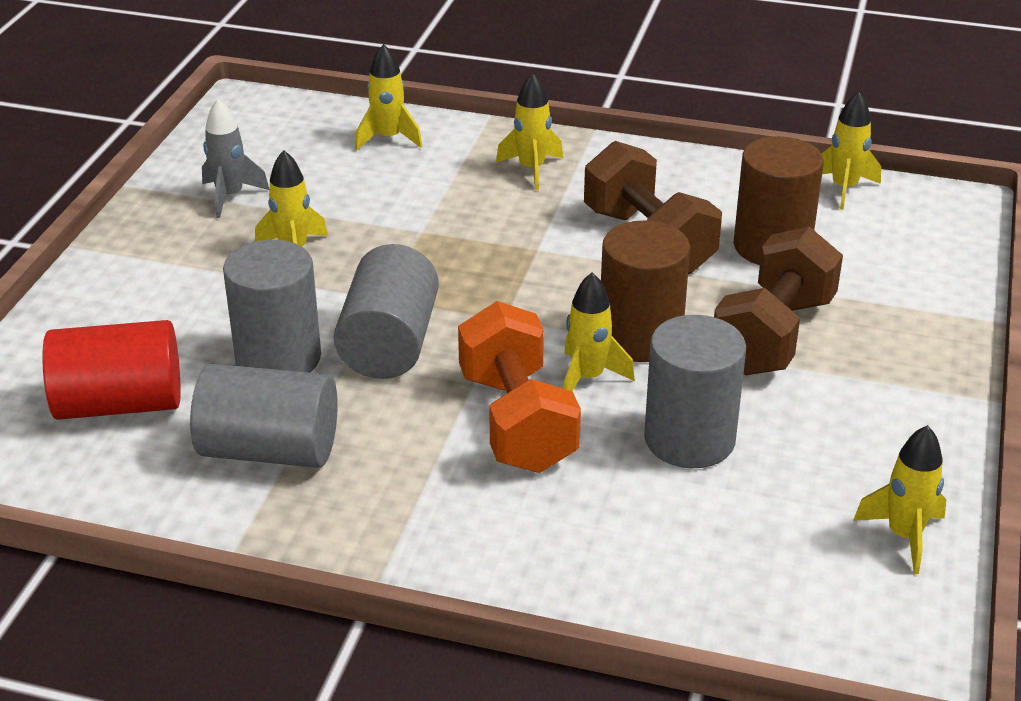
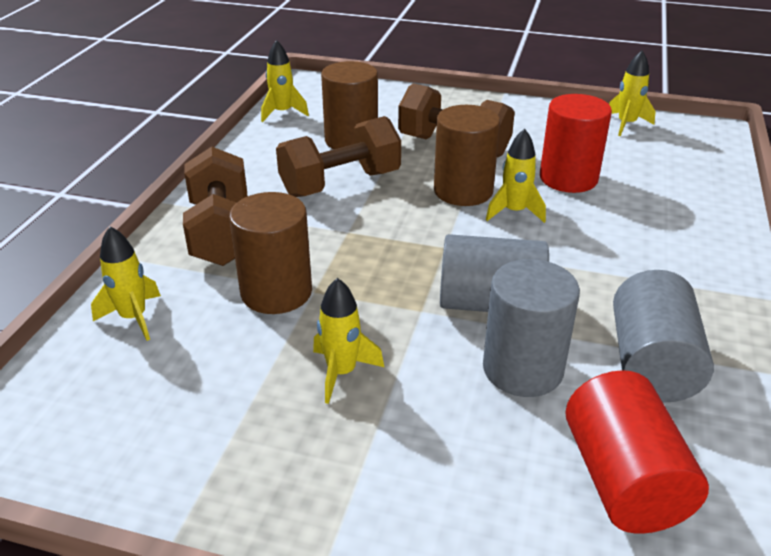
camera: 90 degrees left, 0 degrees up
grey rocket [202,99,270,218] -> none
orange dumbbell [458,301,581,473] -> none
yellow rocket [496,73,563,190] -> brown dumbbell [183,147,247,266]
grey cylinder [644,315,746,468] -> red cylinder [540,94,612,193]
none -> brown cylinder [229,192,312,314]

